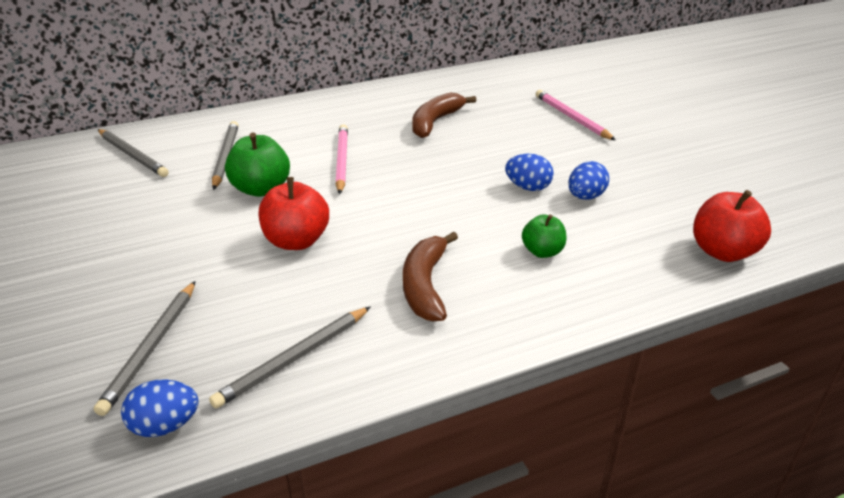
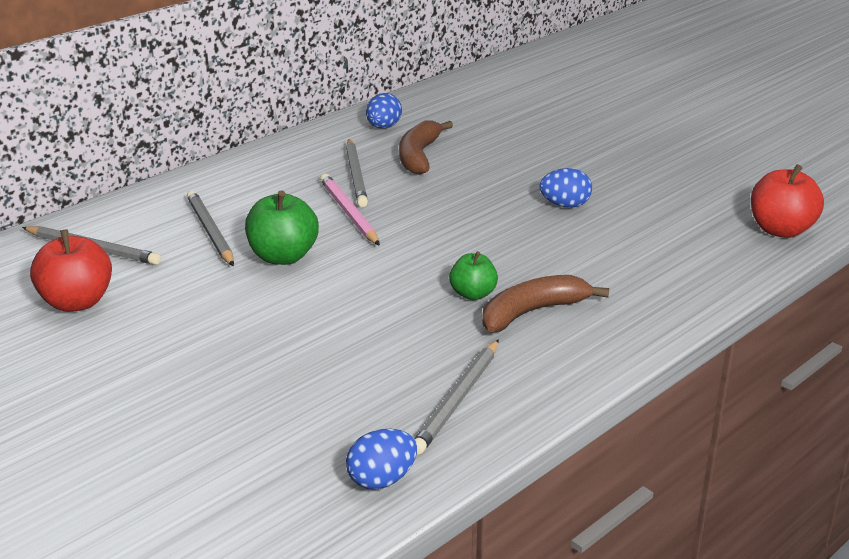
camera: 20 degrees left, 5 degrees down
grey pencil [94,281,195,416] -> grey pencil moved to [346,139,368,207]
red apple [259,177,329,250] -> red apple moved to [30,229,112,312]
brown banana [403,232,458,321] -> brown banana turned 75 degrees clockwise [482,275,609,332]
green apple [522,215,566,258] -> green apple moved to [449,251,498,300]
pink pencil [536,90,615,140] -> none
blue egg [568,161,609,200] -> blue egg moved to [366,93,402,129]

